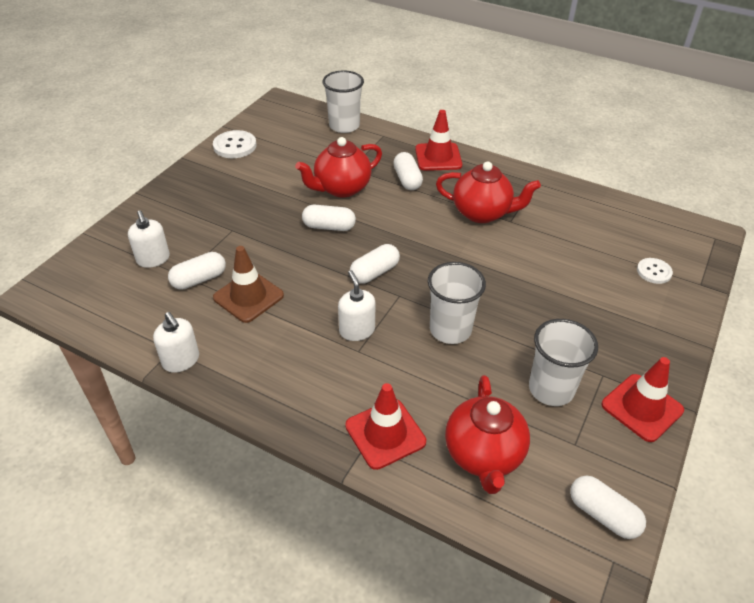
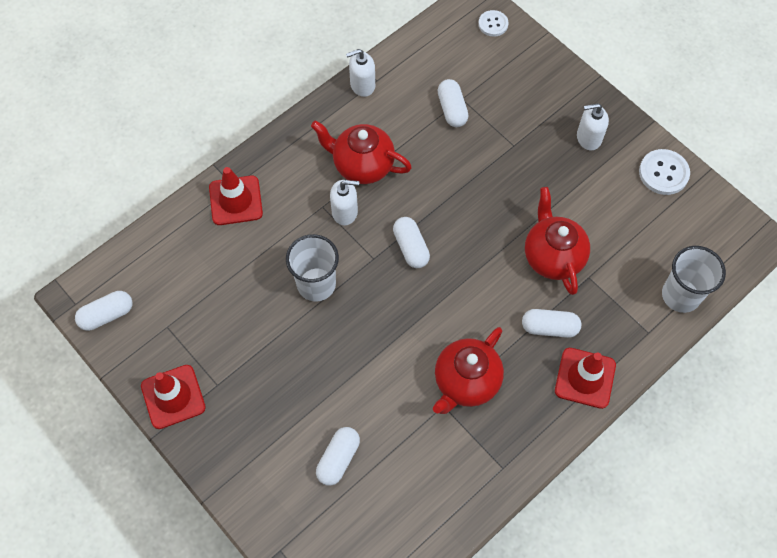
camera: 110 degrees right, 20 degrees up
white soap dispenser [128,210,170,268] -> white soap dispenser moved to [577,103,609,150]
brown traffic cone [213,246,284,323] -> none
white capsule [302,205,356,231] -> white capsule moved to [316,427,360,486]
red teapot [445,375,530,494] -> red teapot moved to [311,121,412,184]
white cup [529,319,598,406] -> none
white button [637,258,673,284] -> white button moved to [478,10,509,36]

